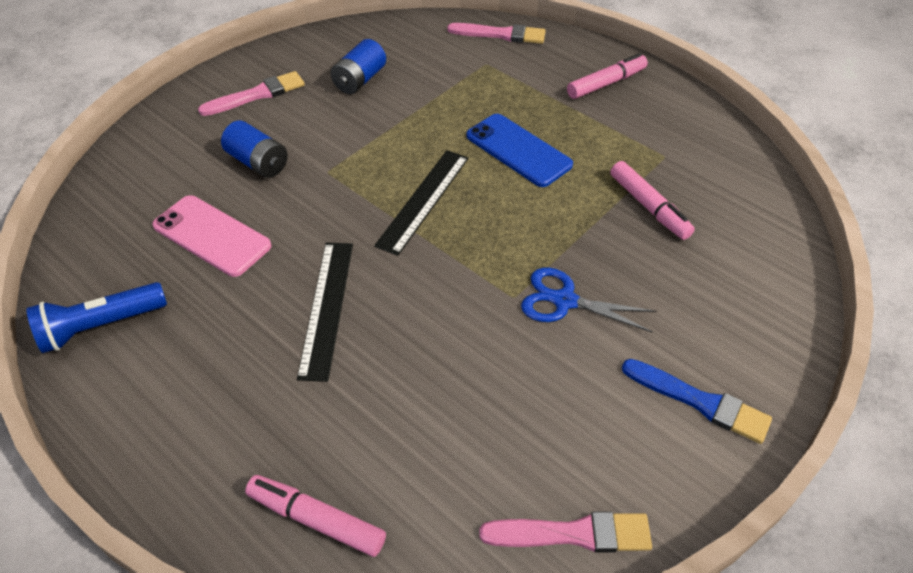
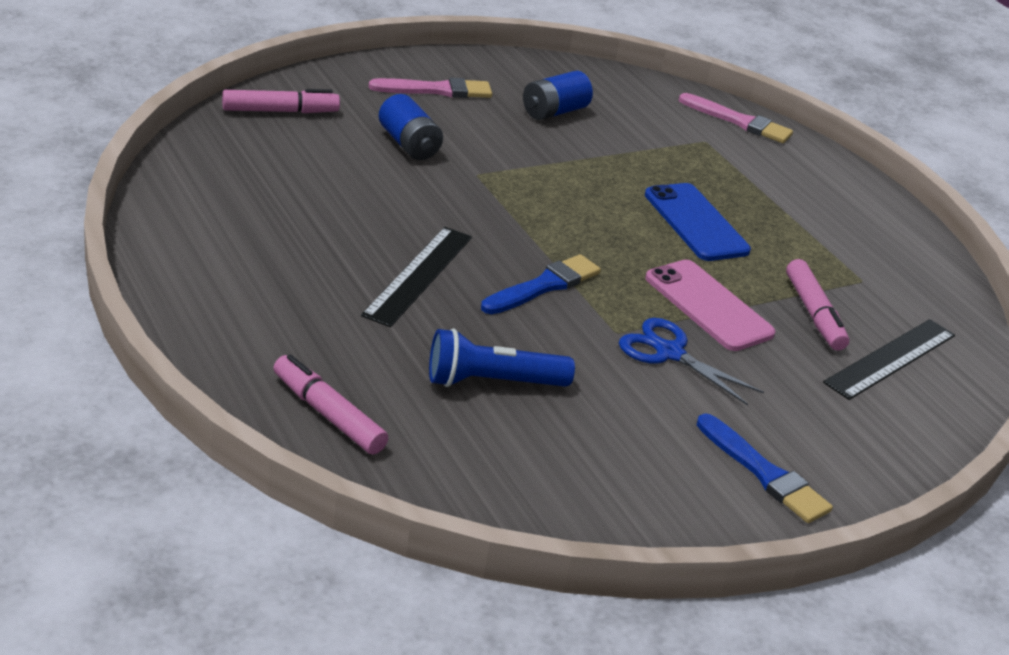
camera: 15 degrees right, 15 degrees down
blue flashlight [26,282,167,353] -> blue flashlight moved to [429,328,575,387]
pink phone [152,195,272,277] -> pink phone moved to [645,260,776,351]
black ruler [374,150,469,256] -> black ruler moved to [823,319,955,400]
pink brush [479,511,652,552] -> none
pink marker [567,53,648,99] -> pink marker moved to [222,89,340,113]
none -> blue brush [481,254,601,314]

